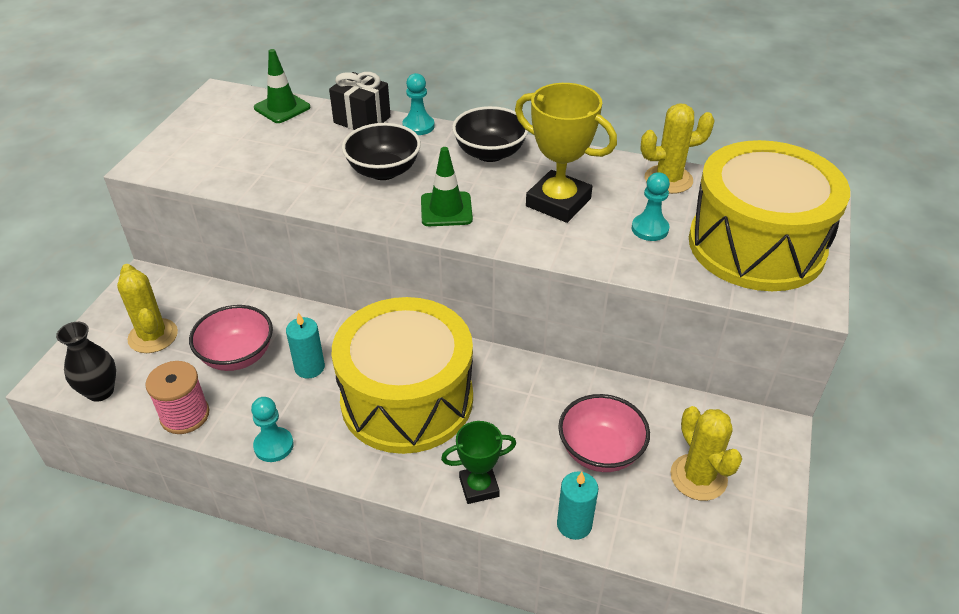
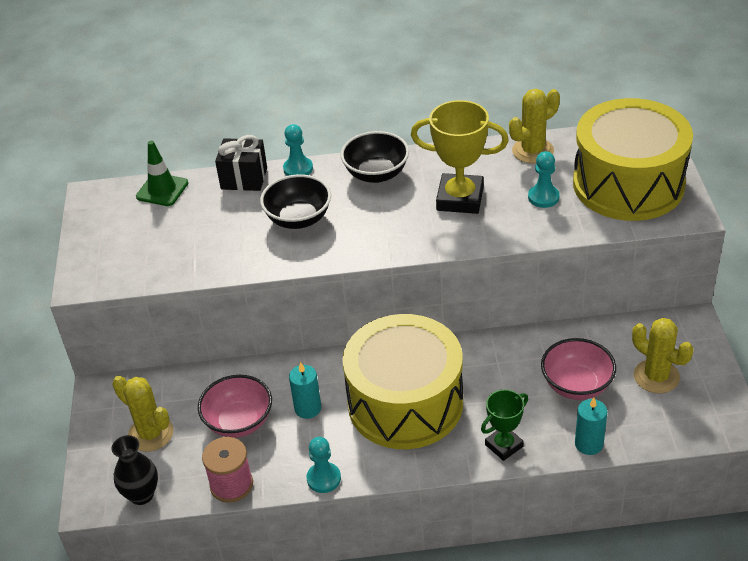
camera: 20 degrees left, 0 degrees up
green traffic cone [421,147,473,226] -> none

